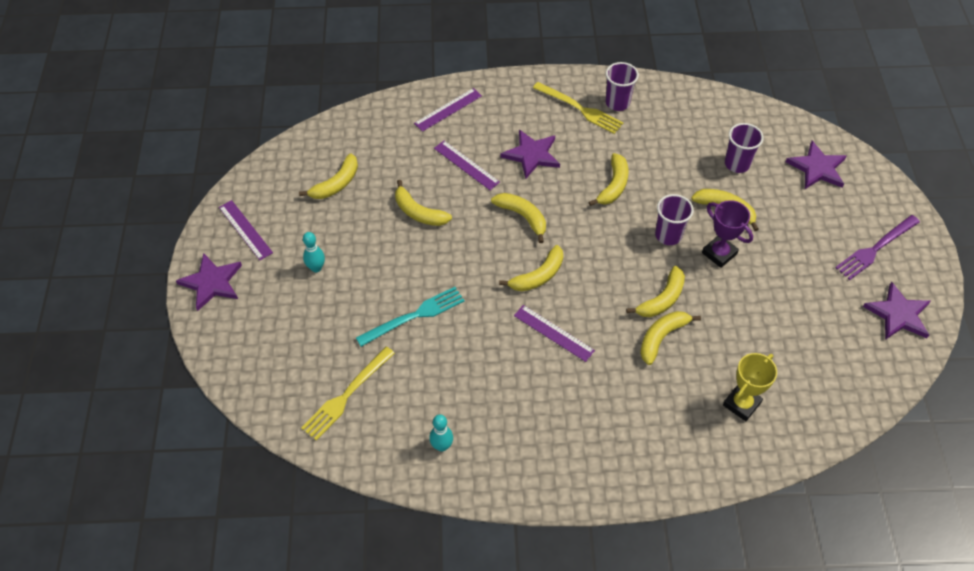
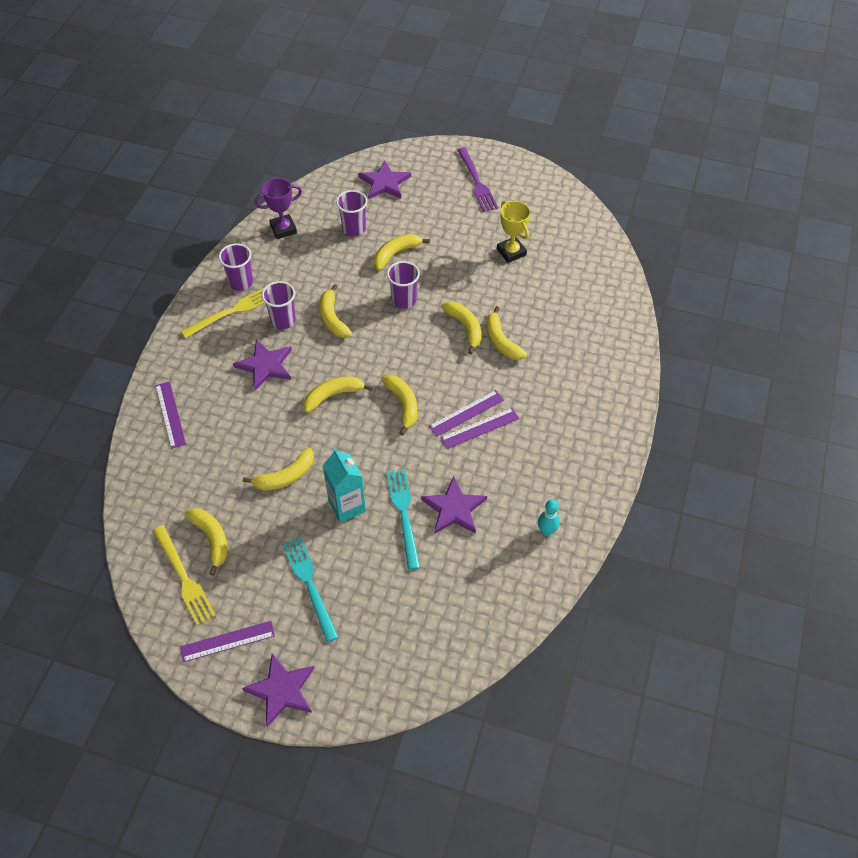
camera: 70 degrees left, 0 degrees up
yellow fork [301,347,395,441] -> yellow fork moved to [153,525,216,625]
turquoise bowling pin [303,232,325,272] -> turquoise fork [282,537,338,642]
purple ruler [434,141,500,190] -> purple ruler moved to [440,408,519,449]
yellow banana [589,153,629,206] -> yellow banana turned 150 degrees counterclockwise [319,284,352,338]
purple trophy [702,200,753,268] -> purple trophy moved to [254,178,302,239]
yellow trophy [723,353,777,421] -> yellow trophy moved to [497,201,531,263]
purple star [863,282,930,340] -> purple star moved to [421,476,487,534]
none -> purple cup [262,281,296,329]
none -> turquoise carton [322,448,366,523]

